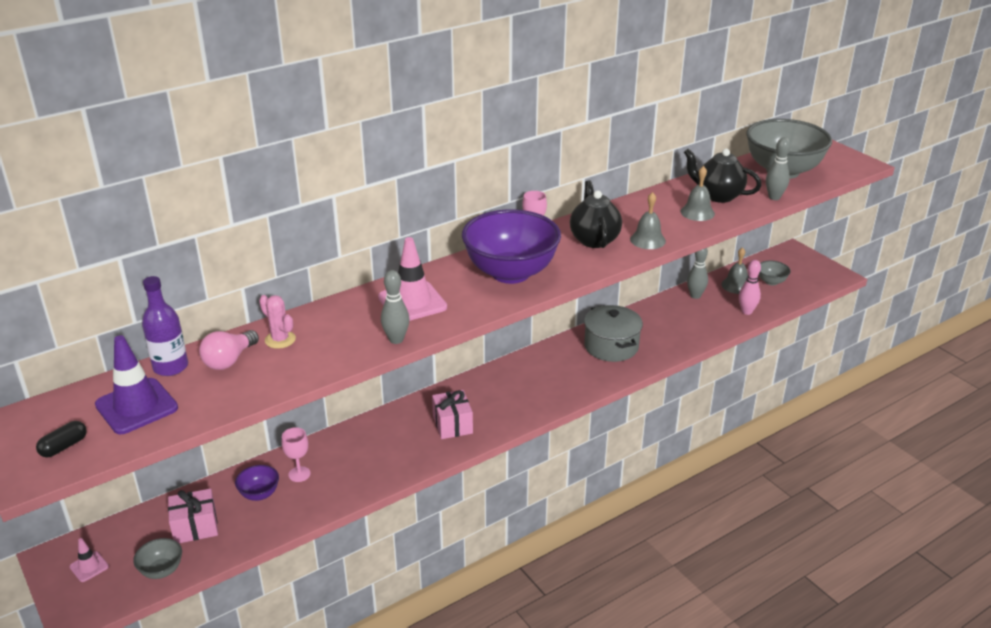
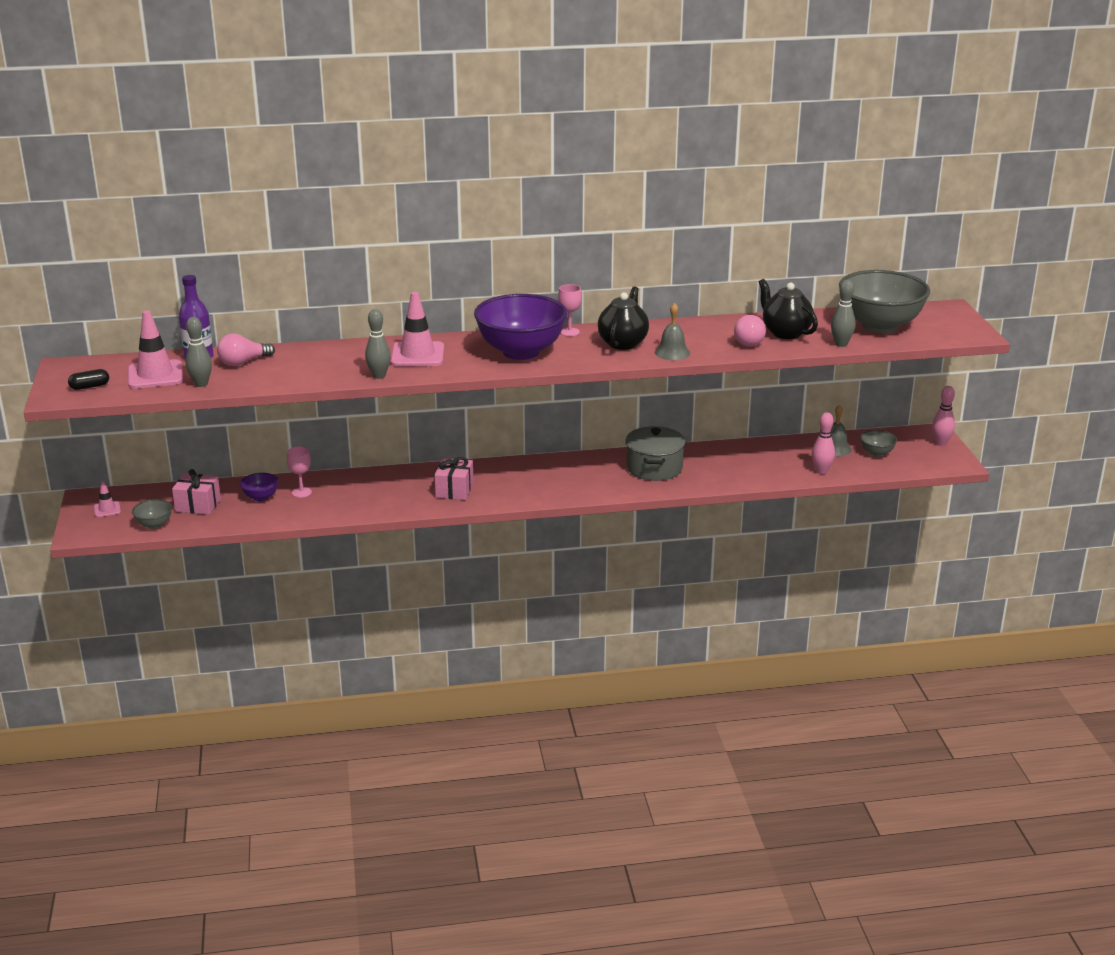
camera: 25 degrees right, 5 degrees down
purple traffic cone [95,335,178,434] -> pink traffic cone [128,311,183,389]
pink cactus [259,295,296,349] -> none
grey bell [681,166,715,221] -> pink light bulb [734,315,766,347]
grey bowling pin [687,248,708,299] -> grey bowling pin moved to [186,317,212,387]
none -> pink bowling pin [932,386,955,446]

